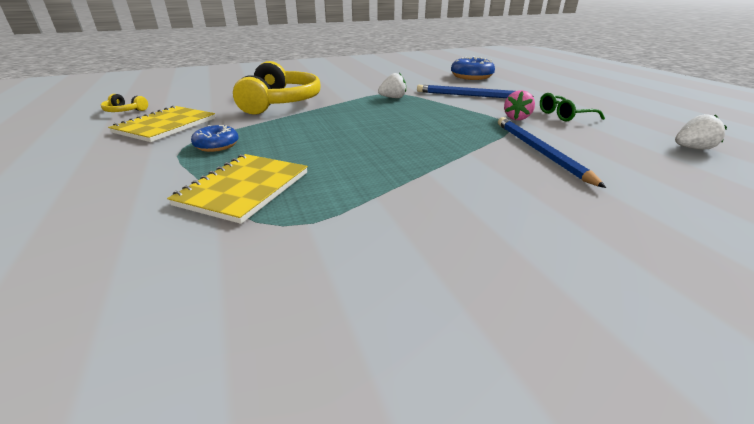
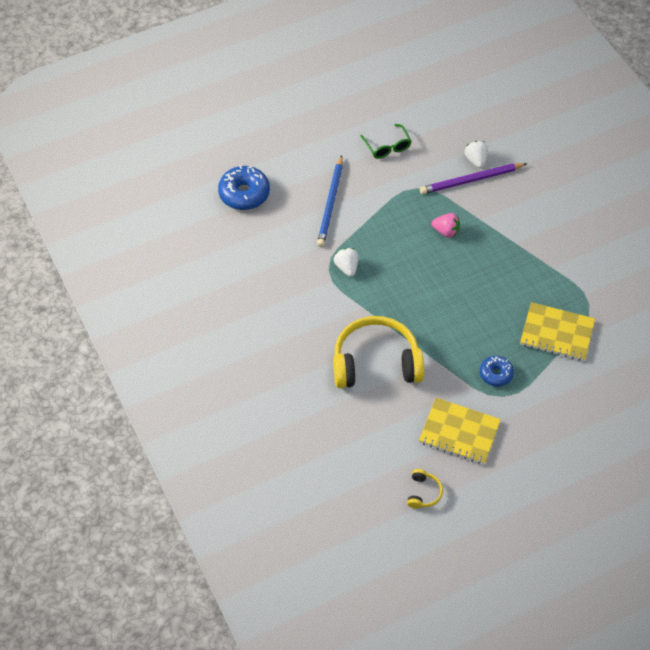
camera: 95 degrees left, 25 degrees up
blue pencil [498,117,606,188] -> purple pencil [420,163,527,194]
pink strawberry [504,90,535,120] -> pink strawberry moved to [432,213,460,238]
white strawberry [675,114,727,150] -> white strawberry moved to [465,141,488,168]

